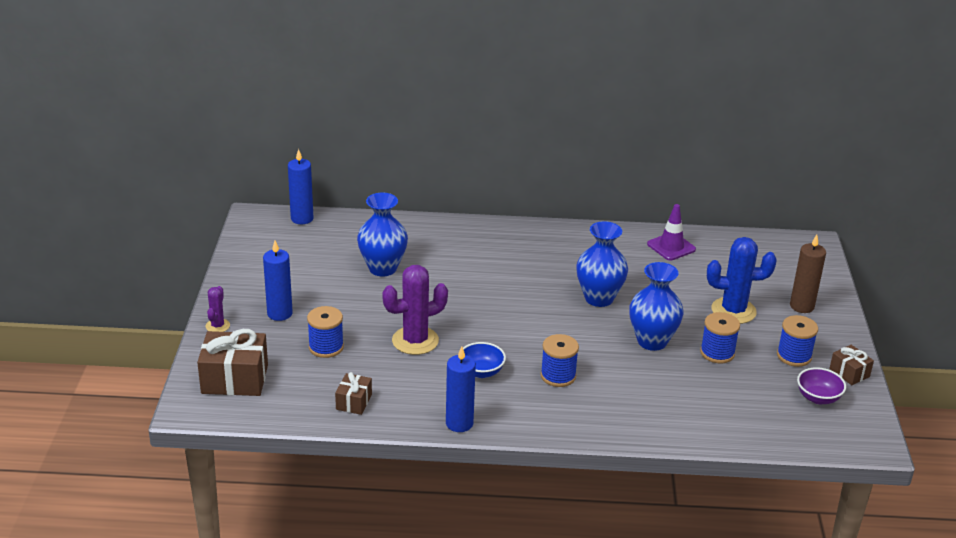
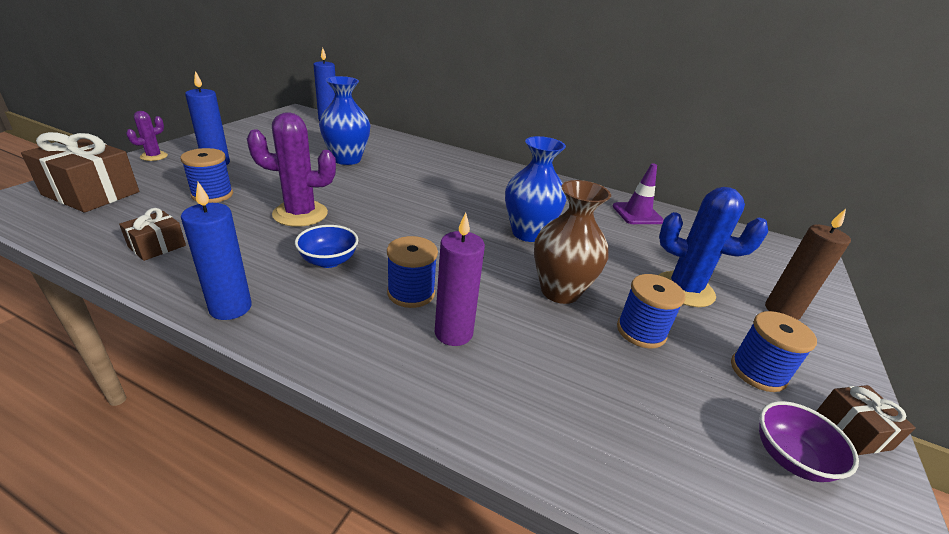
camera: 20 degrees right, 0 degrees up
blue vase [629,262,684,351] -> brown vase [534,180,611,304]
none -> purple candle [435,213,485,346]

